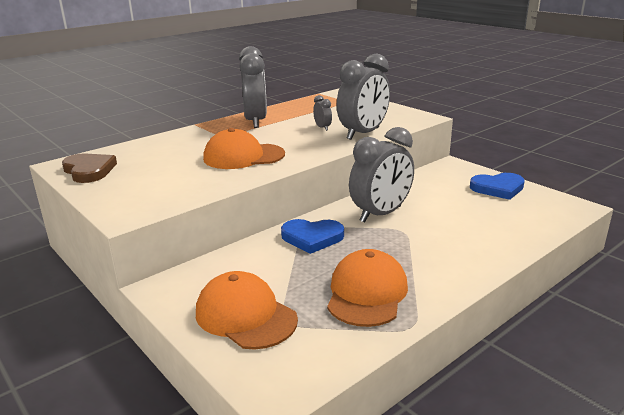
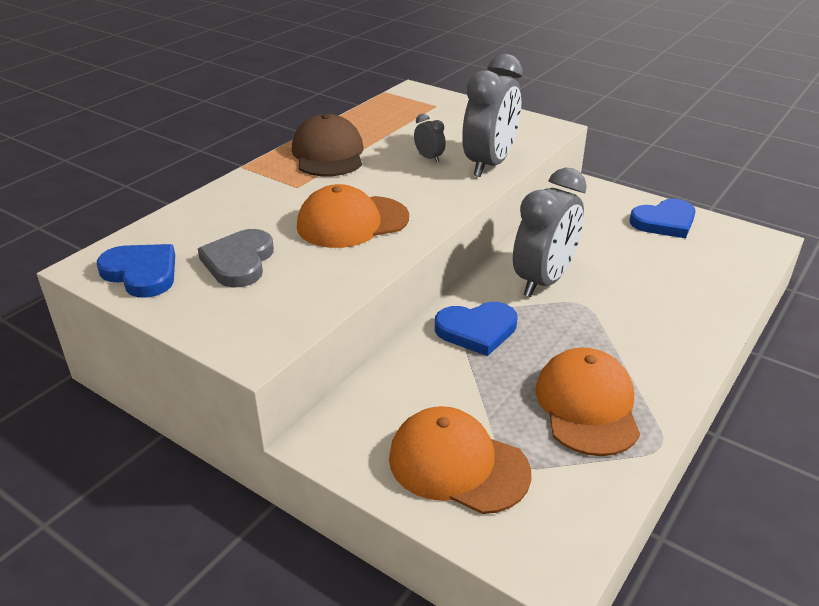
camera: 15 degrees left, 10 degrees up
brown heart [62,154,117,183] -> blue heart [97,244,175,298]
grey clock [239,46,267,128] -> brown cap [292,114,363,176]
none -> grey heart [198,229,274,287]

